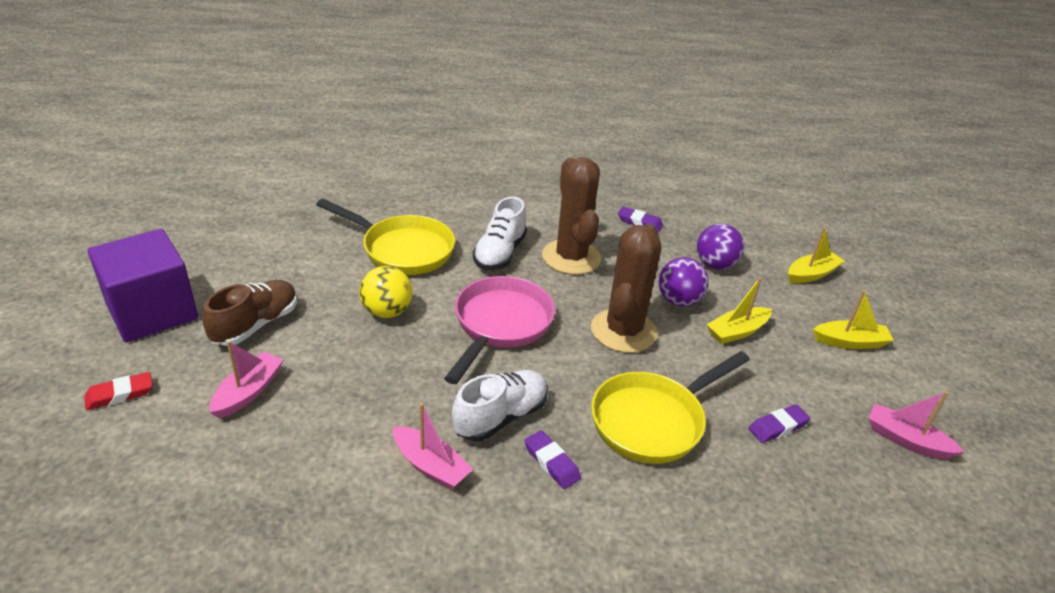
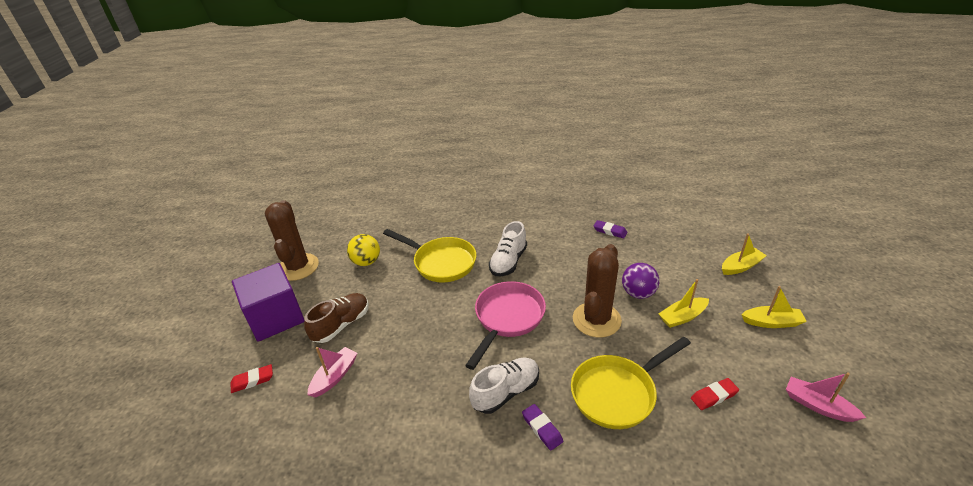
camera: 10 degrees right, 0 degrees up
yellow ball [359,266,413,318] -> yellow ball moved to [347,234,380,266]
pink boat [393,403,473,490] -> none
brown cactus [542,157,601,275] -> brown cactus moved to [265,200,319,281]
purple ball [697,224,744,270] -> none
purple eraser [748,404,810,443] -> red eraser [691,378,739,410]

